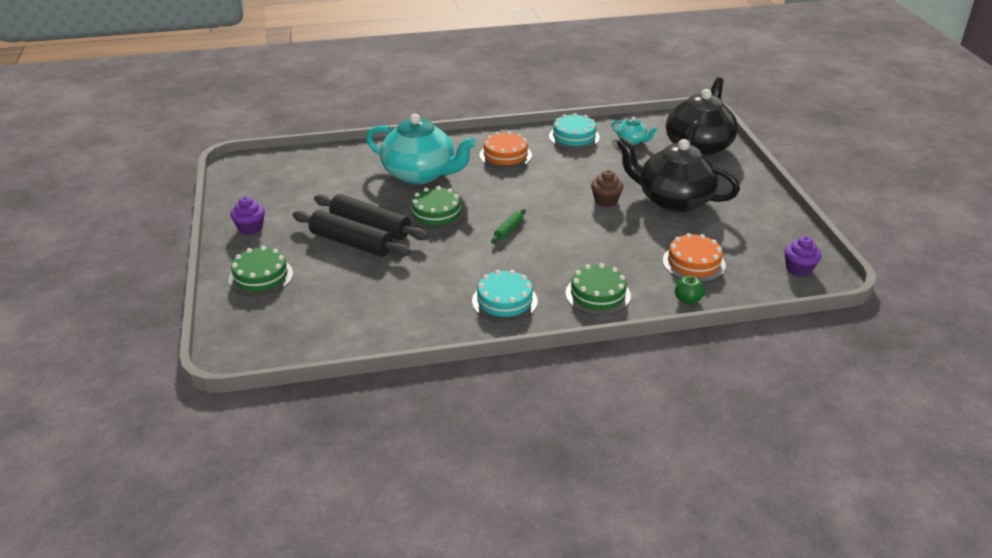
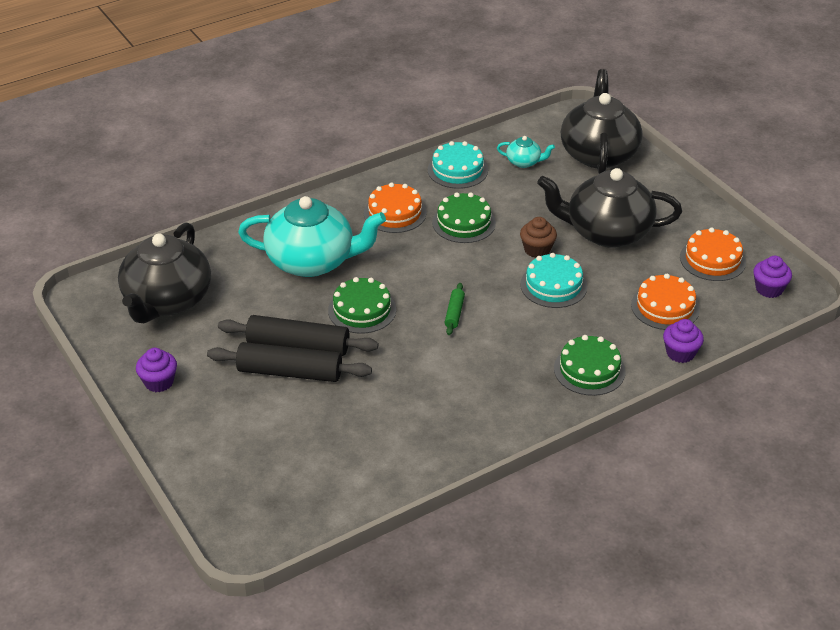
camera: 20 degrees left, 5 degrees up
green cake [228,246,293,296] -> green cake moved to [432,193,496,243]
turquoise cake [472,270,538,322] -> turquoise cake moved to [520,253,587,308]
green apple [675,276,705,304] -> purple cupcake [663,319,704,363]
none -> black teapot [118,222,211,323]
none -> orange cake [680,228,746,281]

